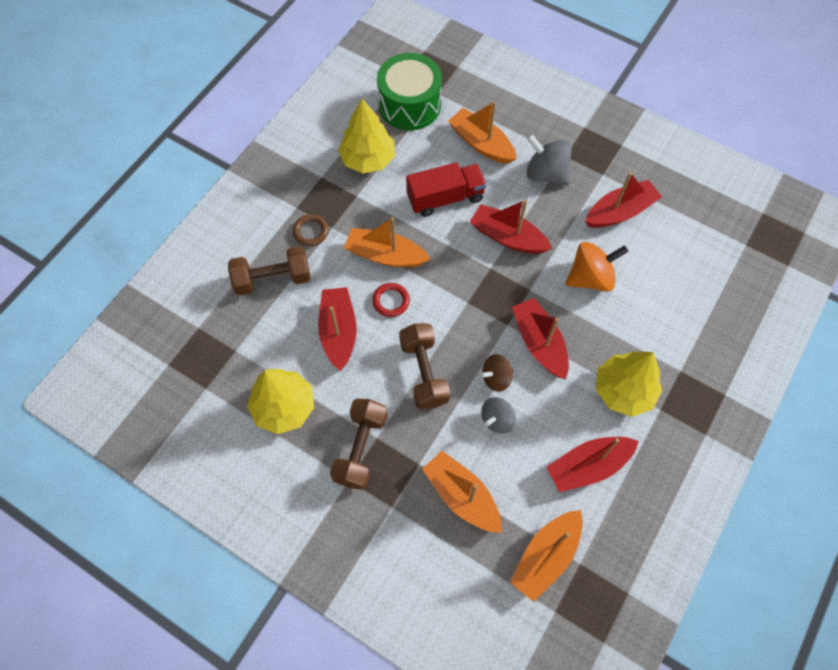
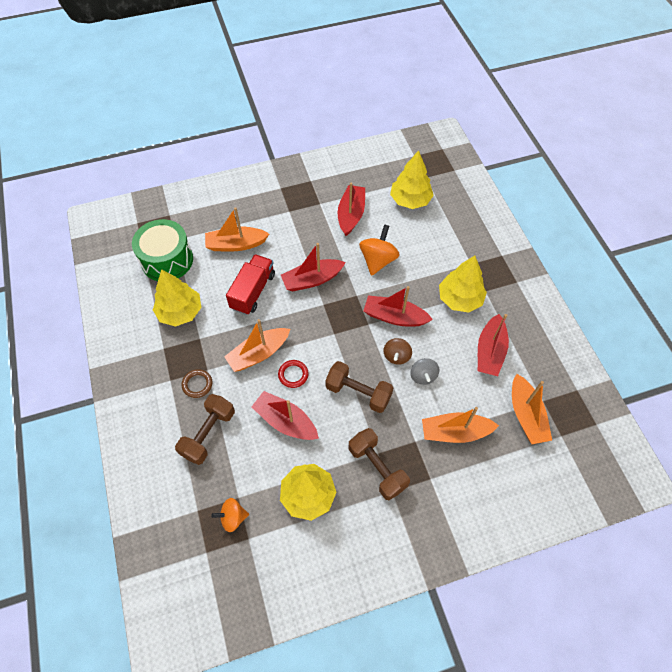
camera: 50 degrees left, 5 degrees down
grey spinning top [526,134,572,186] -> none
none -> orange spinning top [211,498,249,532]
none -> yellow tree [390,150,434,209]

